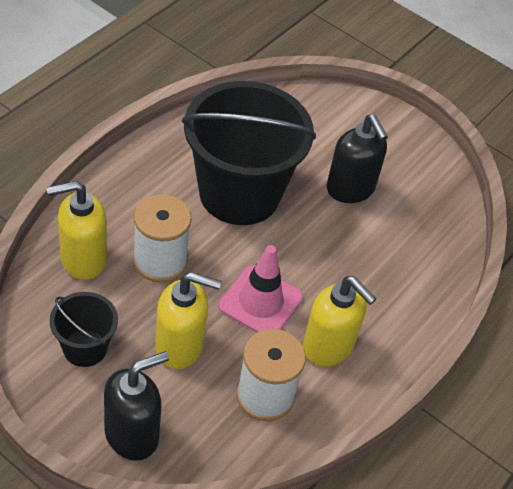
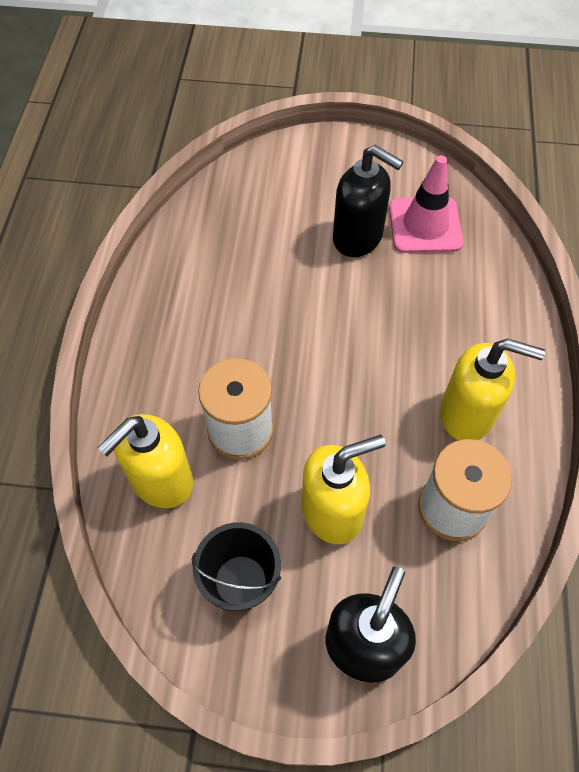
camera: 25 degrees left, 10 degrees up
black bucket [182,81,316,225] -> none
pink traffic cone [219,245,303,333] -> pink traffic cone moved to [389,155,463,253]

